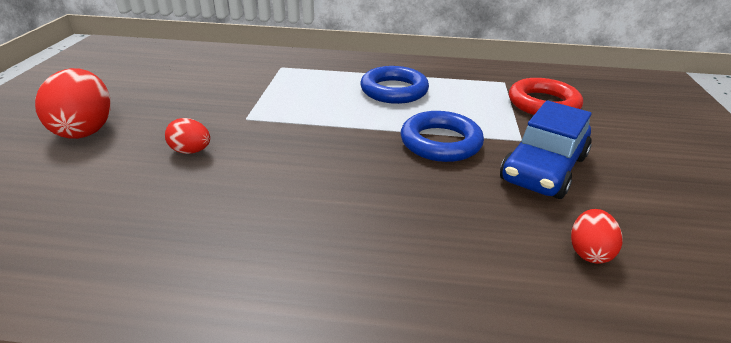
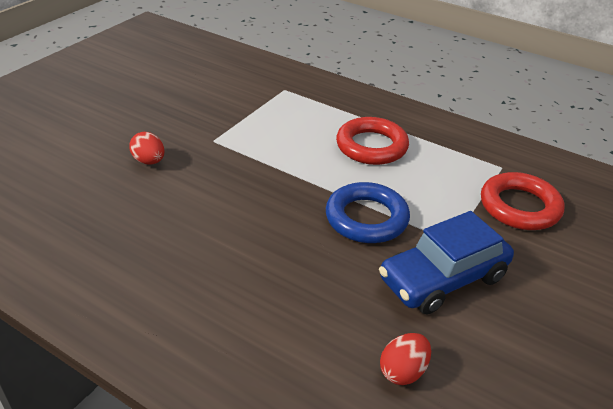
camera: 25 degrees right, 5 degrees up
red egg [35,68,111,139] -> none
blue ring [360,66,429,104] -> red ring [336,117,409,165]

